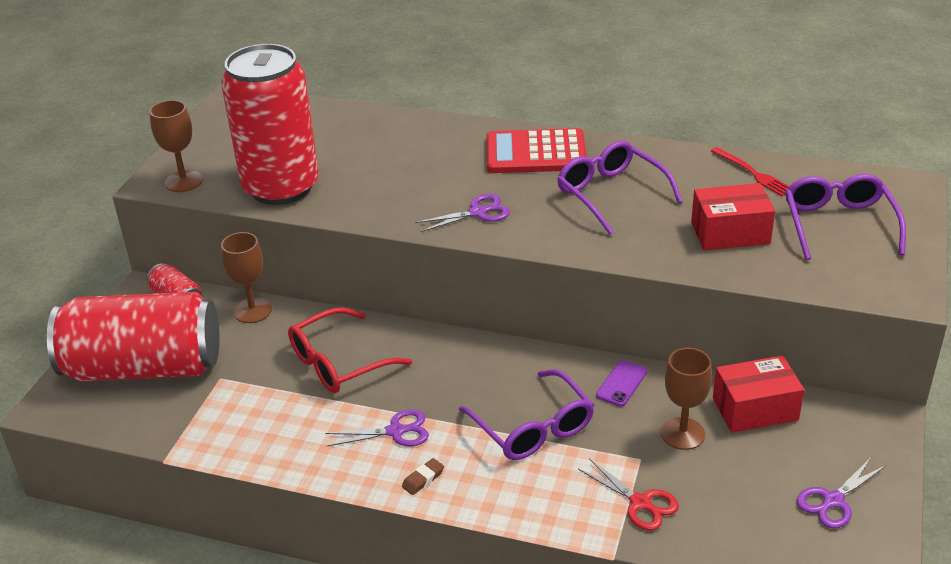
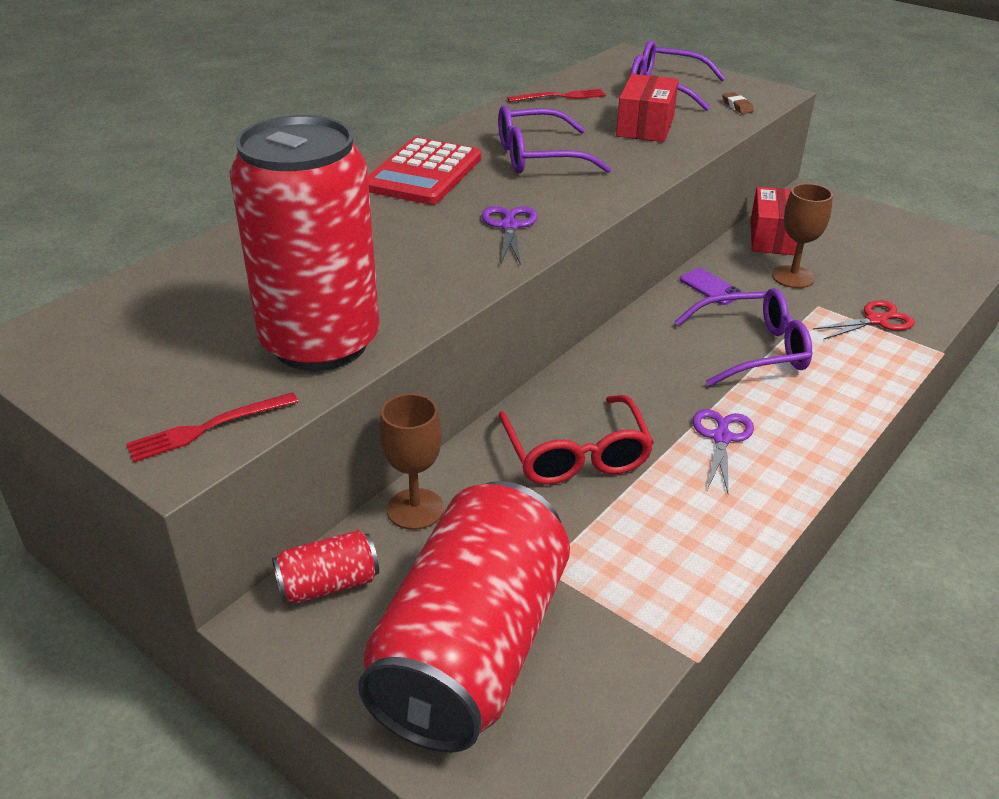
camera: 70 degrees left, 0 degrees up
brown goblet [149,100,203,192] -> red fork [126,392,298,462]
brown eraser [402,458,444,495] -> brown eraser moved to [722,92,754,114]
purple scissors [797,458,886,528] -> none

